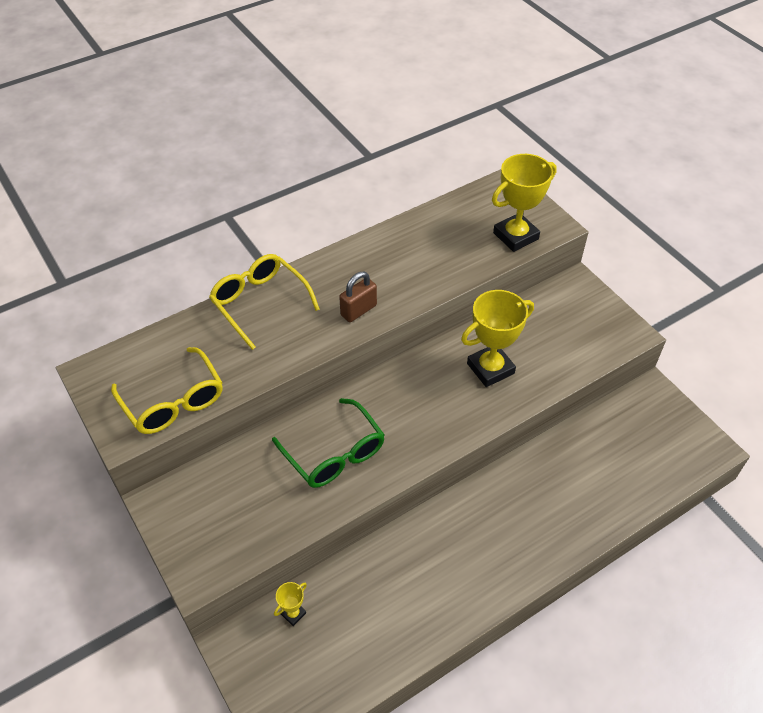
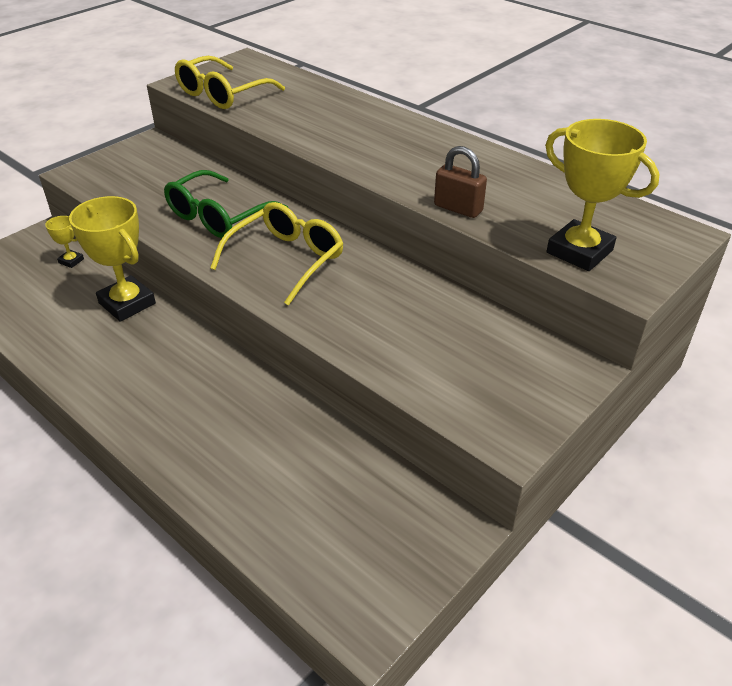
camera: 75 degrees right, 10 degrees down
yellow glasses [209,254,320,350] -> yellow glasses moved to [210,202,343,306]
brown padlock [339,272,377,322] -> brown padlock moved to [434,146,487,218]
yellow trophy [461,290,534,387] -> yellow trophy moved to [69,196,156,322]

